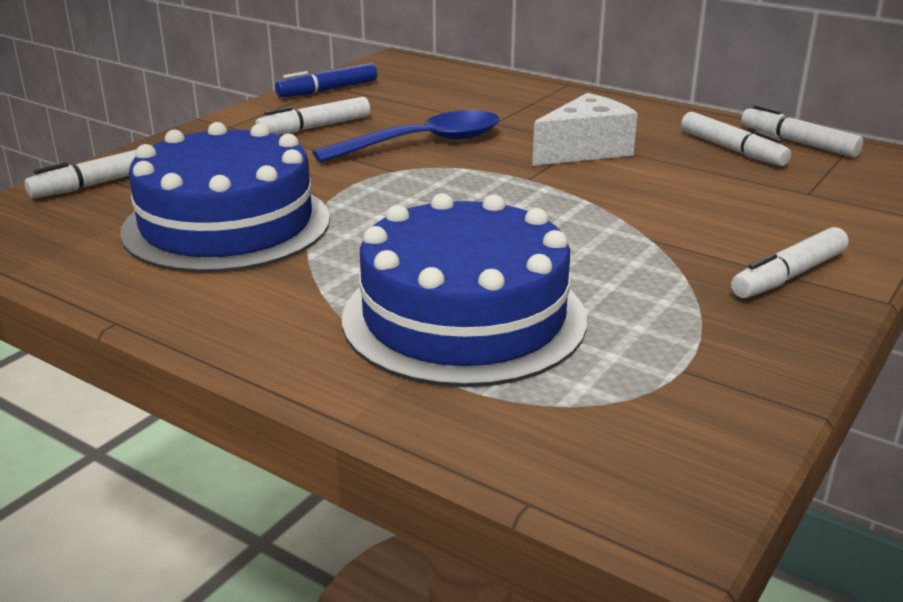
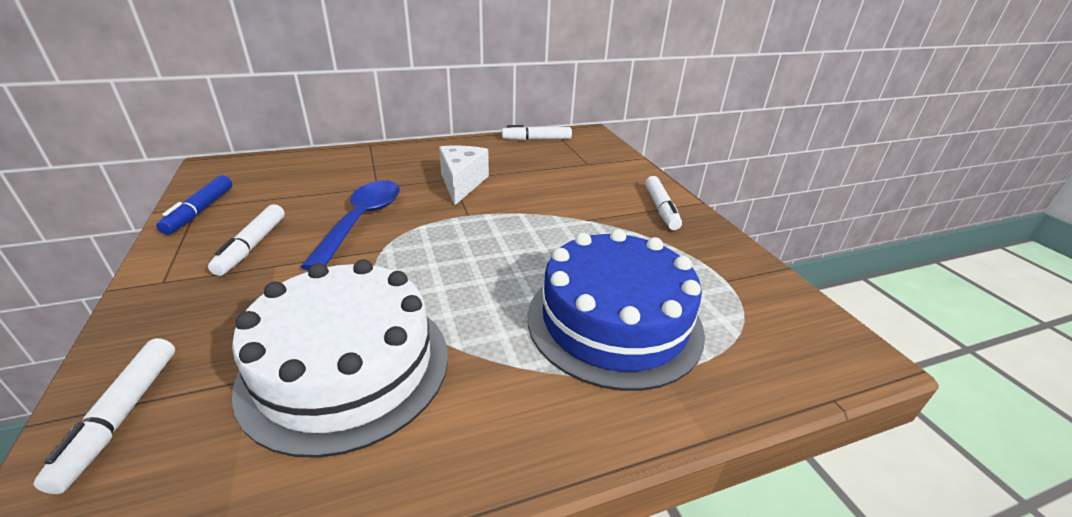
camera: 55 degrees left, 5 degrees up
blue cake [120,122,330,273] -> white cake [232,259,448,458]
white marker [681,112,791,166] -> none

